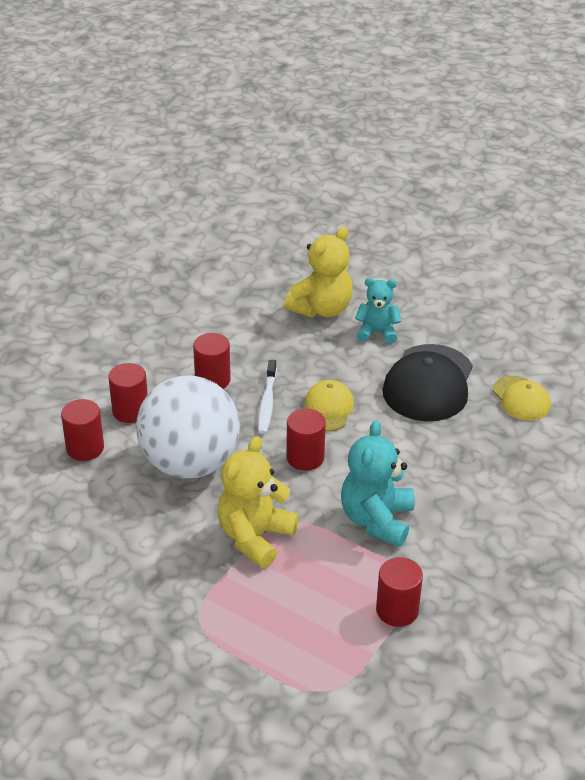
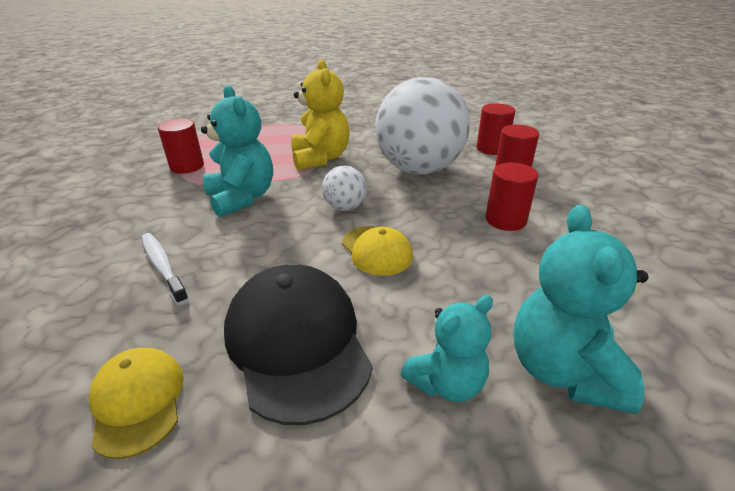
camera: 140 degrees right, 5 degrees down
white toothbrush [258,360,277,434] -> white toothbrush moved to [141,233,189,305]
yellow teddy bear [284,227,353,318] -> turquoise teddy bear [513,205,648,414]
red cylinder [286,408,326,471] -> white ball [322,166,367,211]
yellow cap [493,376,551,421] -> yellow cap turned 45 degrees clockwise [89,348,184,459]

